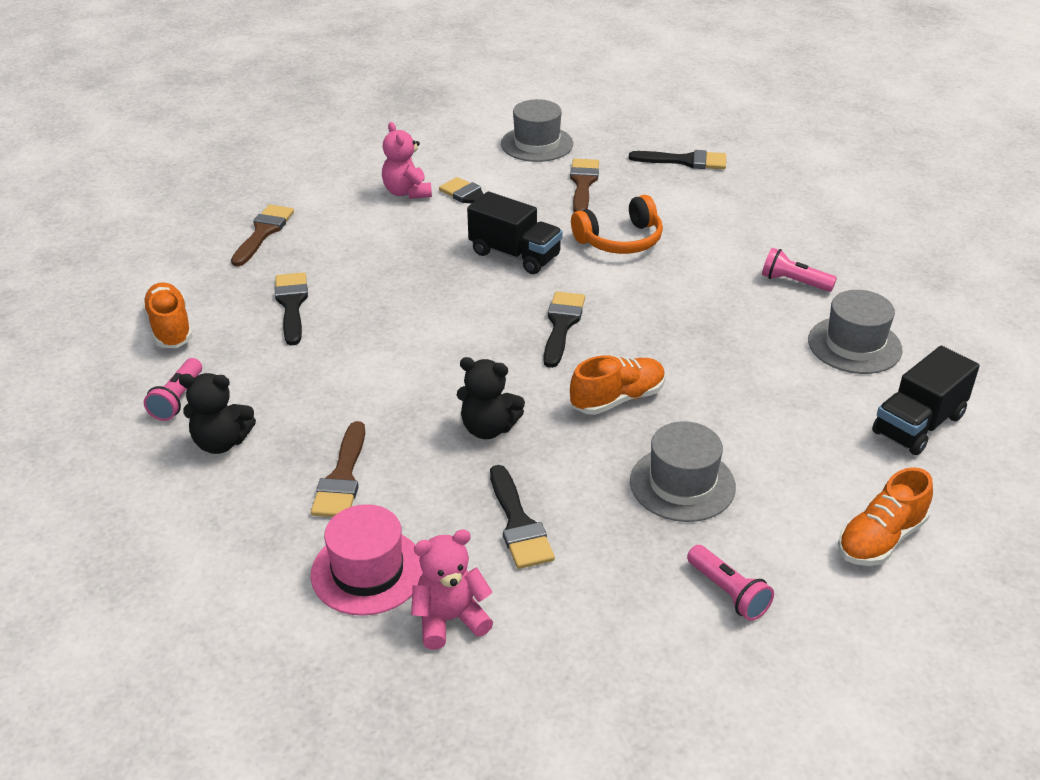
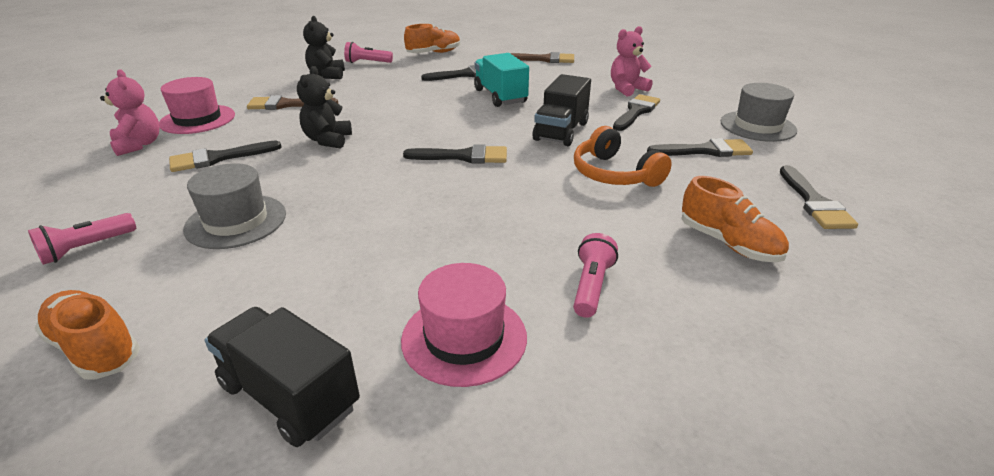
camera: 80 degrees right, 5 degrees down
brown brush [570,159,599,212] -> black brush [647,138,753,157]
orange shoe [570,355,666,415] -> orange shoe moved to [681,176,789,262]
grey hat [808,290,903,374] -> pink hat [401,263,527,387]
none -> turquoise truck [474,53,529,107]

